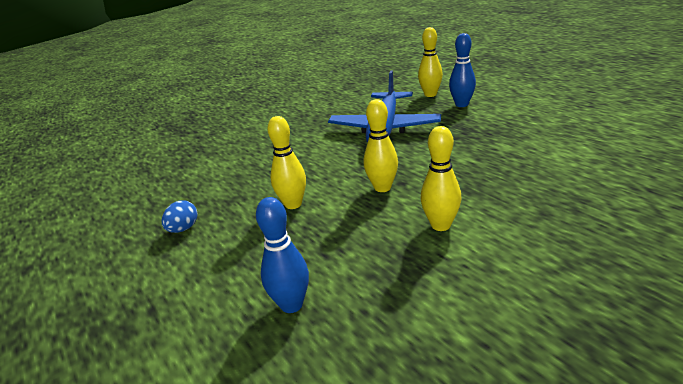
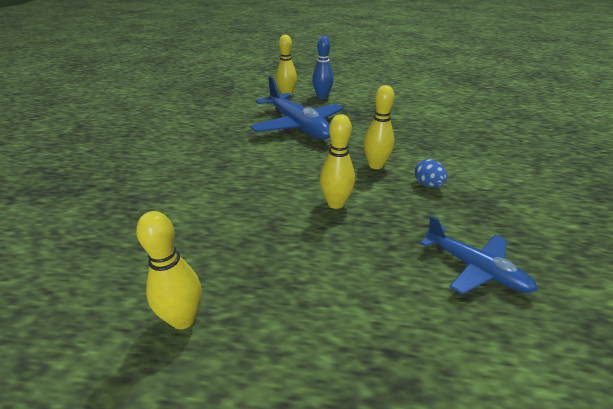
camera: 50 degrees left, 5 degrees up
blue egg [161,200,198,233] -> blue egg moved to [414,159,447,187]
blue bowling pin [256,197,309,313] -> blue plane [420,216,538,294]
yellow bowling pin [420,126,461,231] -> yellow bowling pin moved to [136,211,201,329]

